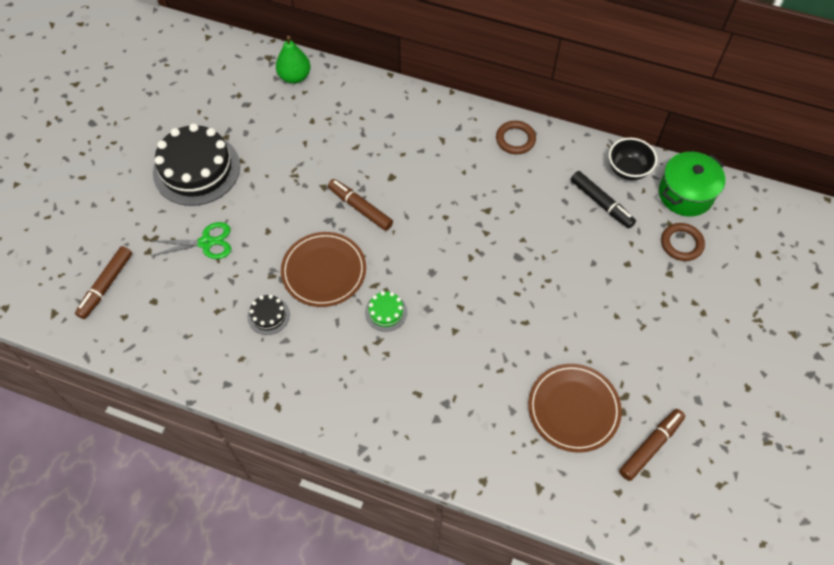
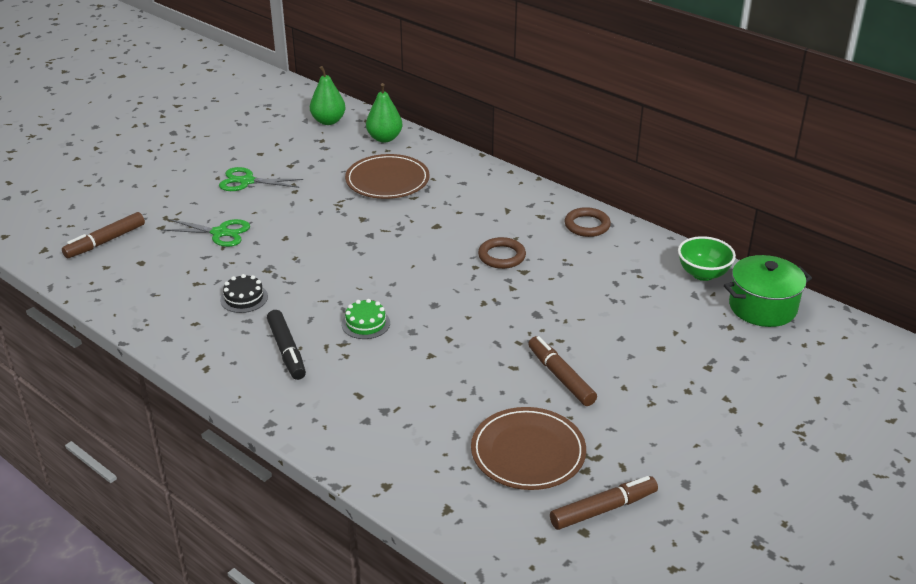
camera: 20 degrees right, 25 degrees down
black cake [153,123,240,206] -> green scissors [219,167,303,191]
brown plate [281,232,366,307] -> brown plate moved to [345,154,430,199]
brown marker [328,179,393,231] -> brown marker moved to [528,336,597,406]
black marker [571,171,636,228] -> black marker moved to [267,310,306,380]
black bowl [609,138,657,180] -> green bowl [678,236,736,281]
brown ring [661,223,705,261] -> brown ring moved to [478,237,526,269]
none -> green pear [310,66,346,125]

